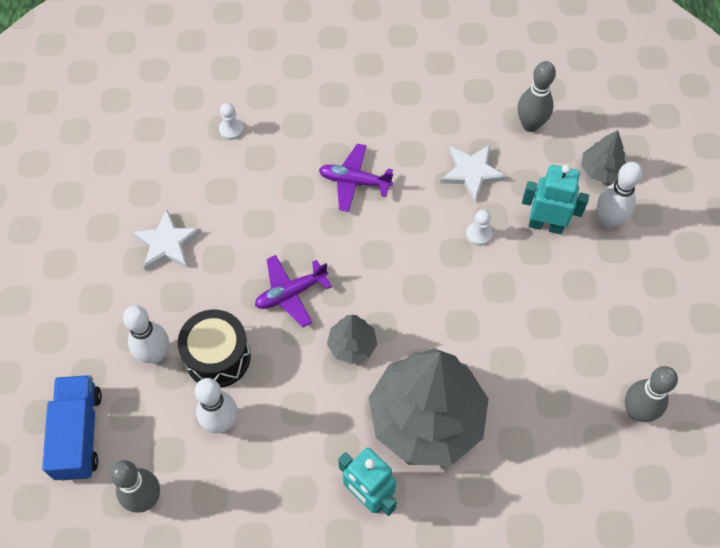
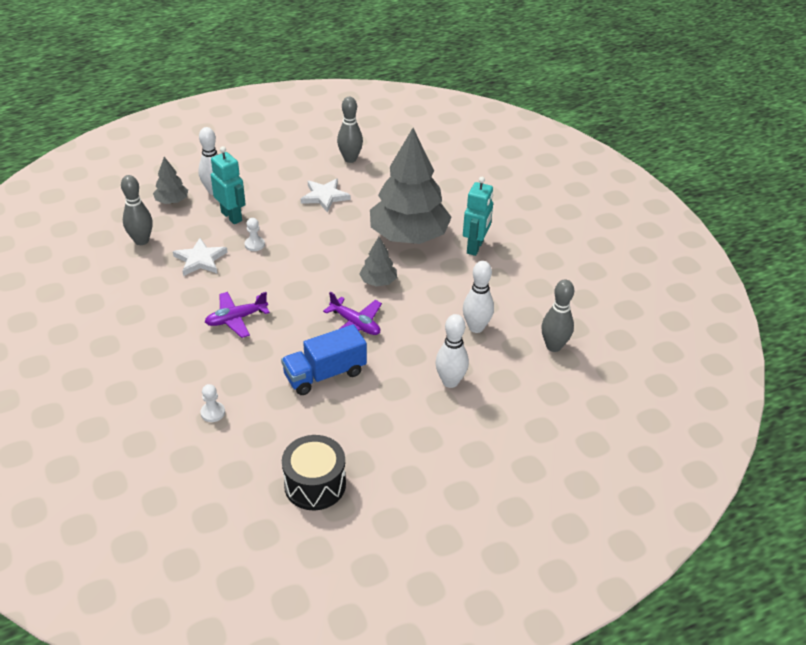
camera: 115 degrees left, 20 degrees down
blue truck [42,375,102,480] -> blue truck moved to [281,324,367,395]
white star [132,210,202,271] -> white star moved to [301,179,350,213]
black drum [178,309,251,388] -> black drum moved to [282,435,346,510]
purple plane [319,144,393,212] -> purple plane turned 75 degrees clockwise [205,292,270,338]
turquoise robot [522,165,589,234] -> turquoise robot turned 150 degrees clockwise [211,146,246,224]

